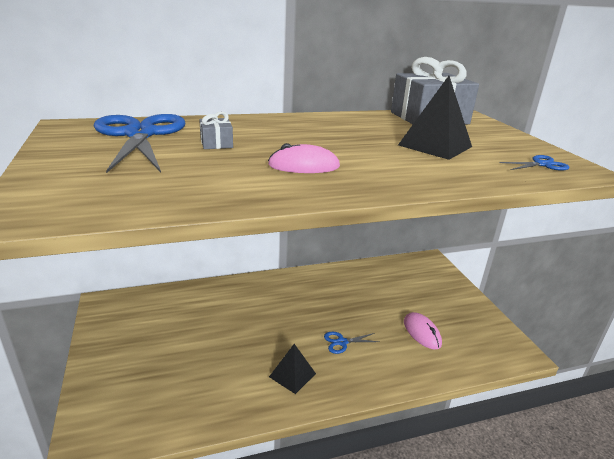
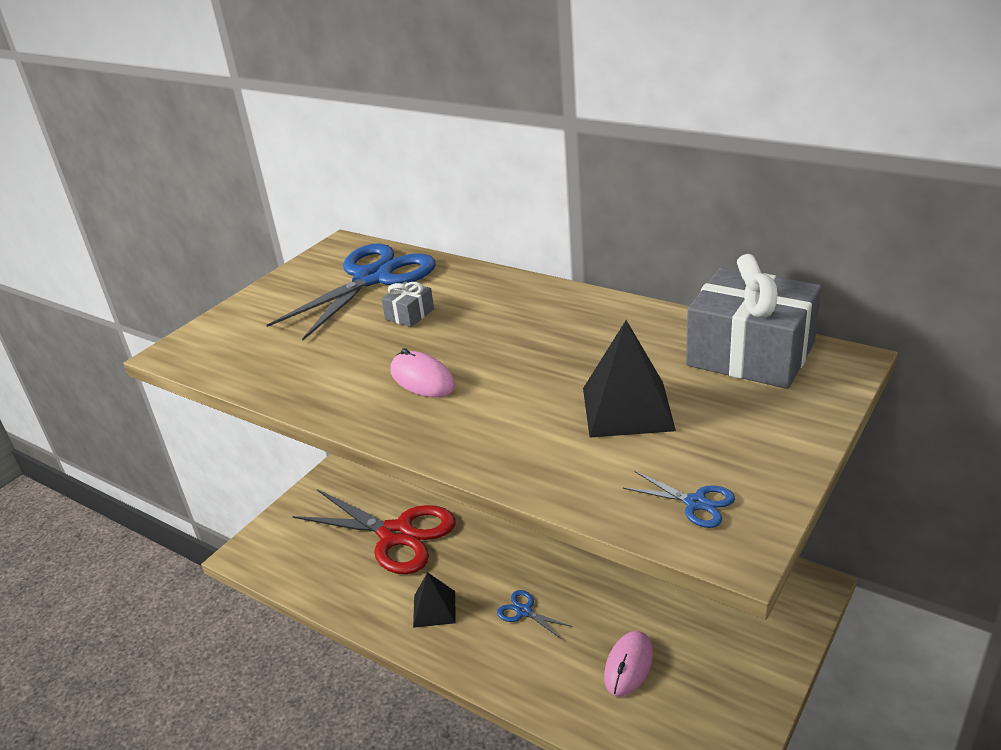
camera: 55 degrees right, 5 degrees up
none -> red scissors [292,489,456,574]

